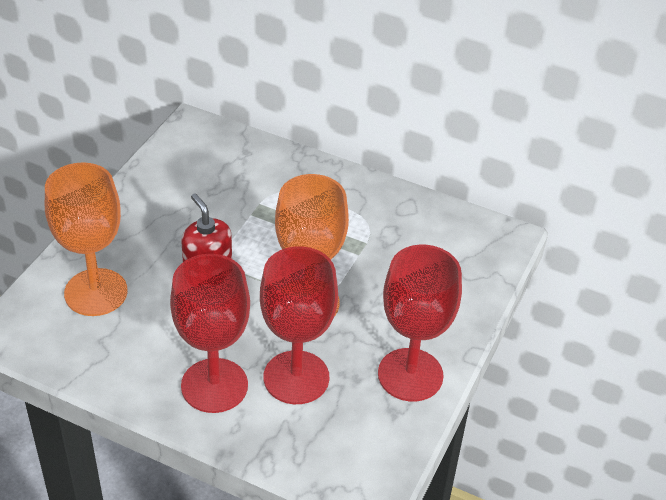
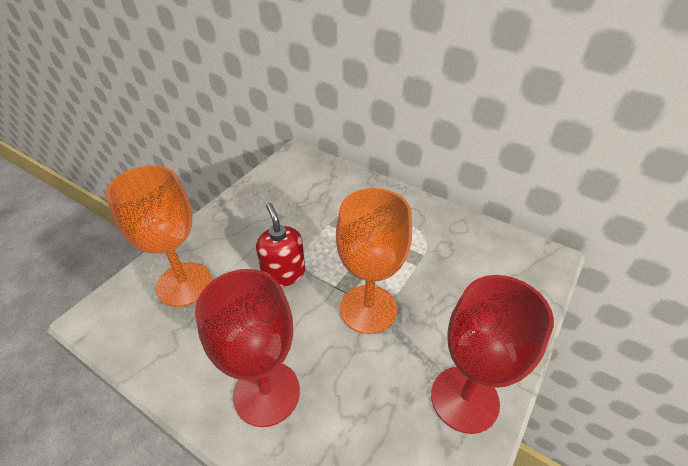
camera: 10 degrees right, 0 degrees up
red goblet [260,246,338,404] -> none

